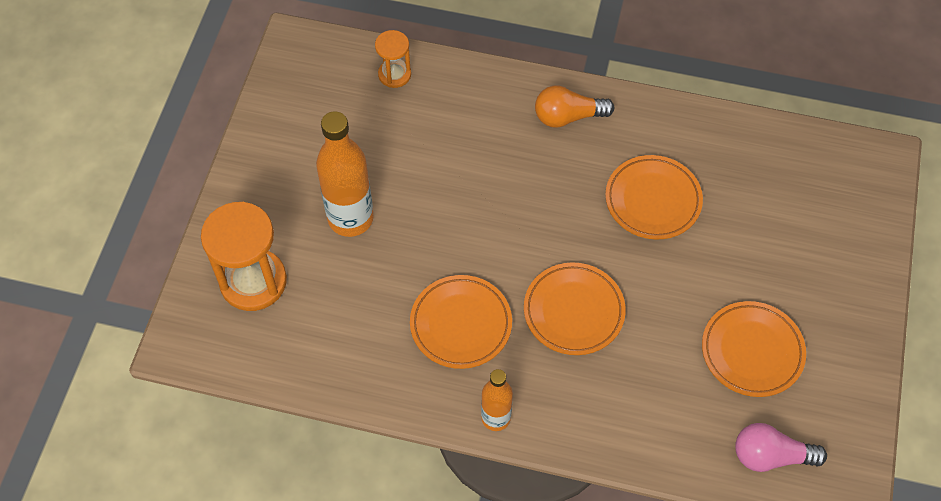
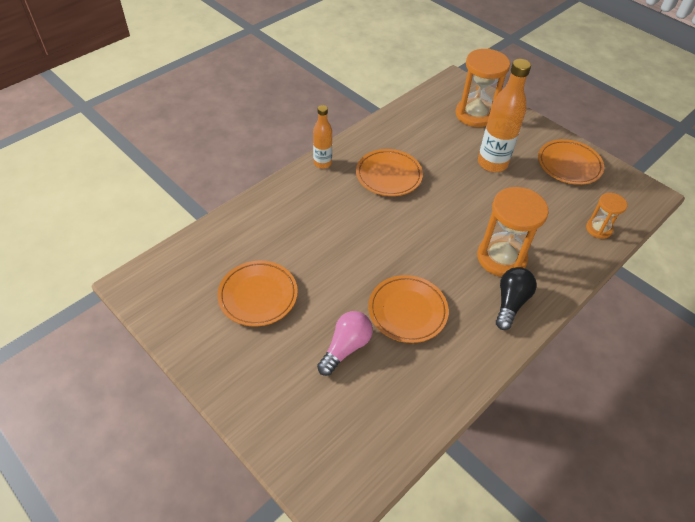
camera: 120 degrees right, 10 degrees down
orange plate [524,262,626,355] -> orange plate moved to [538,139,604,185]
orange light bulb [535,86,614,128] -> black light bulb [496,267,537,330]
pink light bulb [735,423,827,472] -> pink light bulb moved to [317,311,373,376]
none -> orange hourglass [477,187,549,277]

